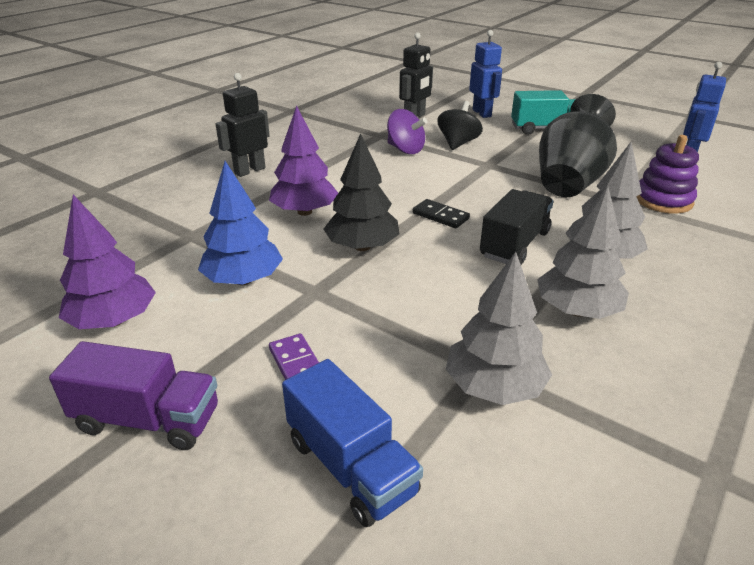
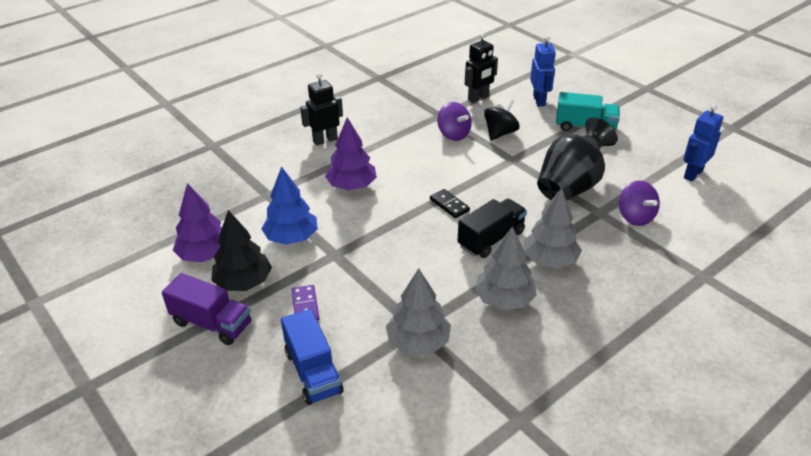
camera: 15 degrees right, 5 degrees up
black tree [324,133,399,251] -> black tree moved to [211,210,272,291]
purple stacking toy [636,135,699,214] -> purple spinning top [619,180,660,226]

